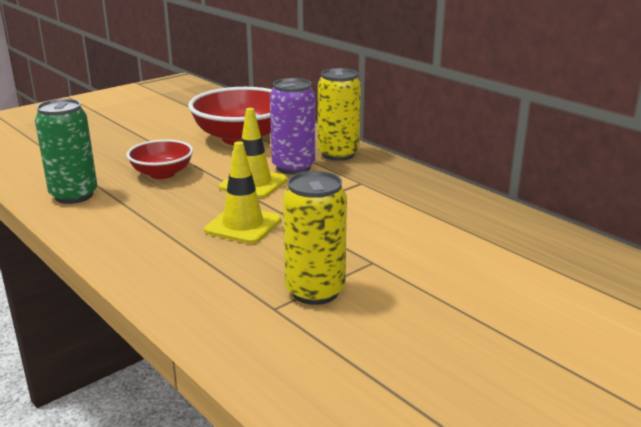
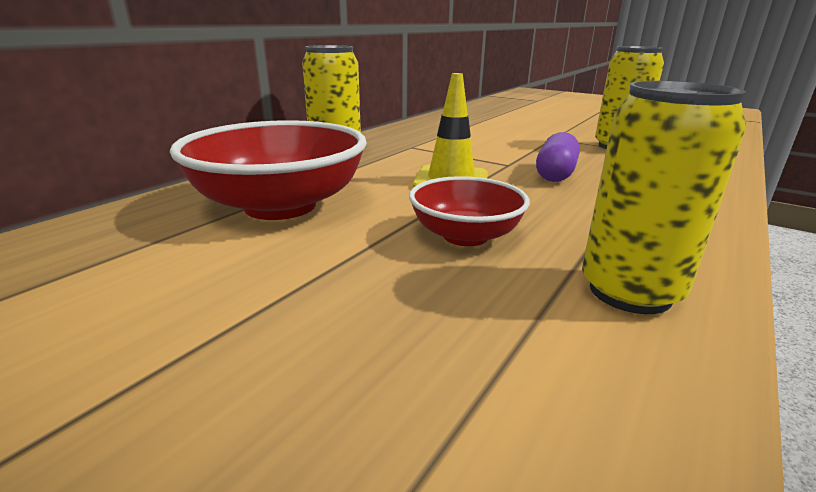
camera: 105 degrees left, 0 degrees up
green can [35,99,97,204] -> yellow can [582,81,746,314]
yellow traffic cone [204,141,281,244] -> purple capsule [536,132,580,182]
purple can [270,78,315,174] -> none

